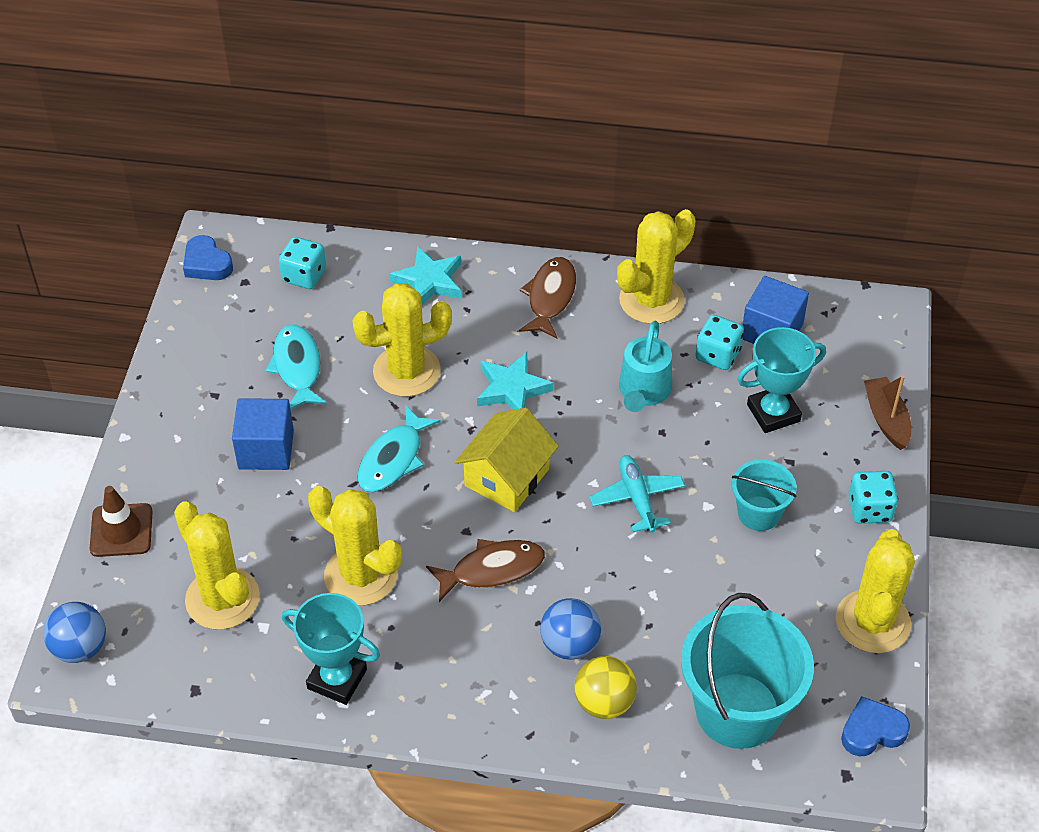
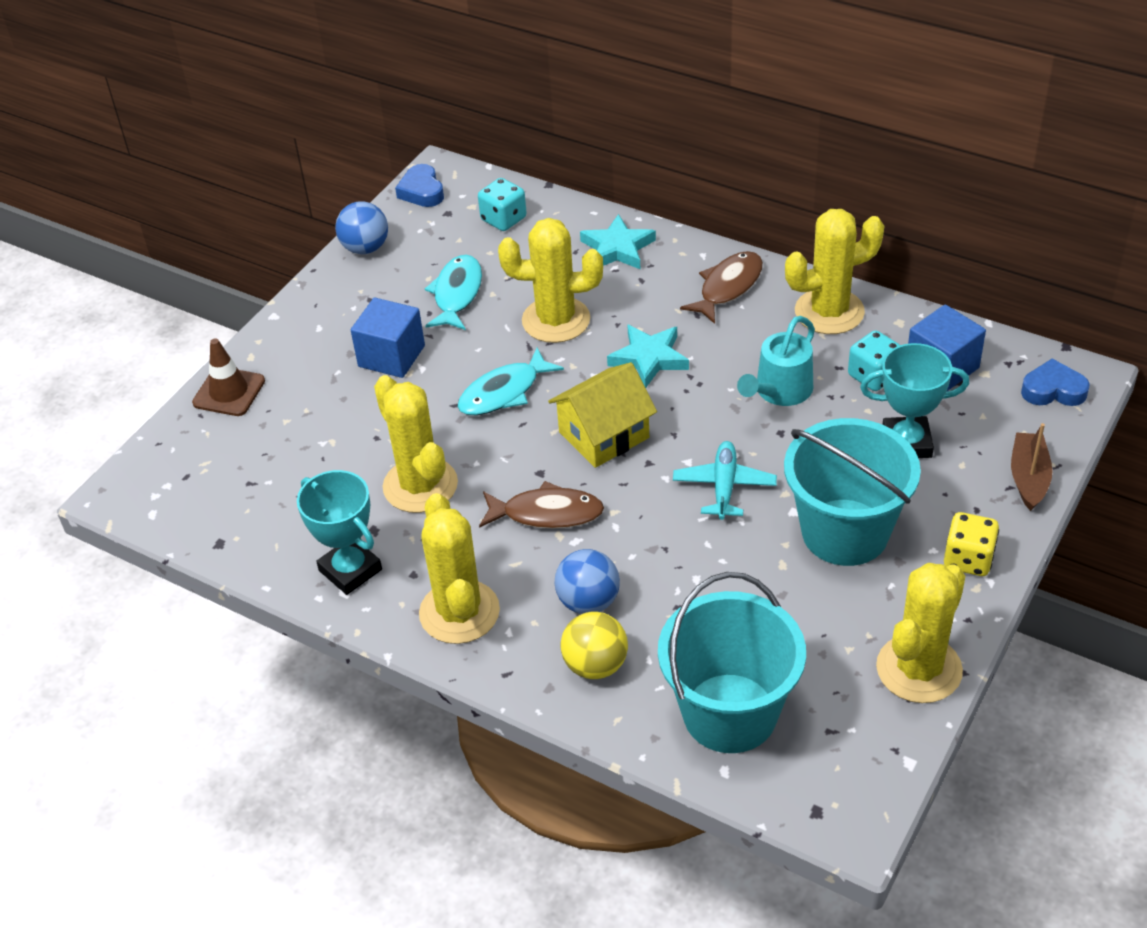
camera: 25 degrees right, 5 degrees down
blue ball [43,602,106,663] -> blue ball moved to [335,201,388,254]
yellow cactus [174,501,260,630] -> yellow cactus moved to [419,493,500,644]
turquoise bucket [732,460,797,531] -> turquoise bucket [784,418,921,566], size x1.86
blue heart [841,696,910,756] -> blue heart moved to [1021,359,1090,406]
turquoise dice [849,471,898,524] -> yellow dice [944,512,999,576]

